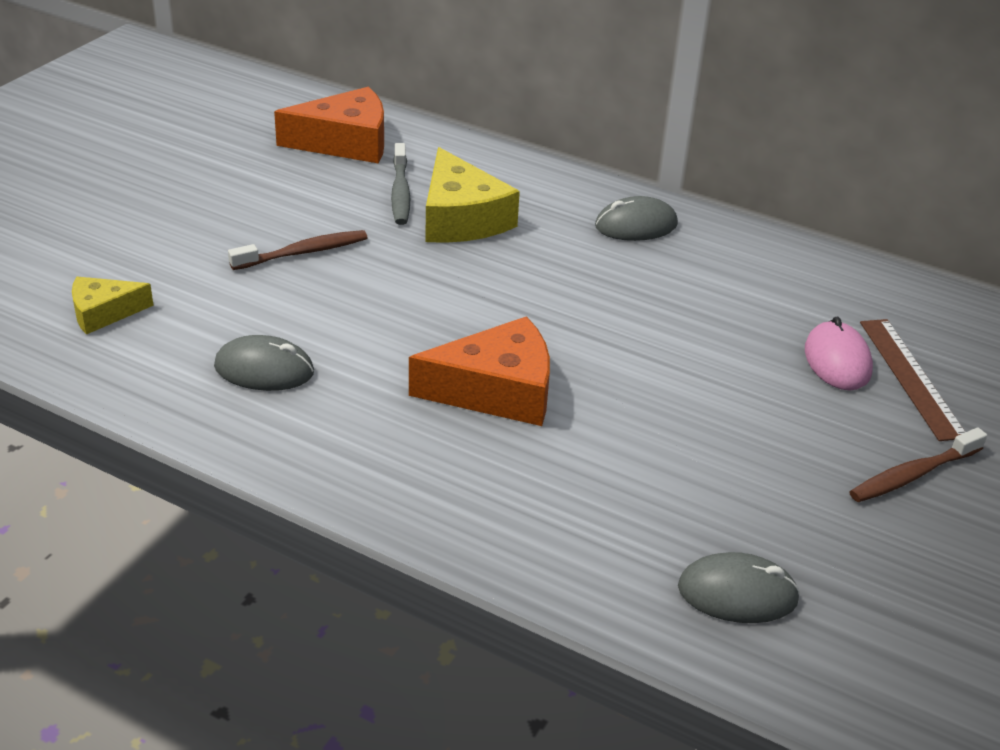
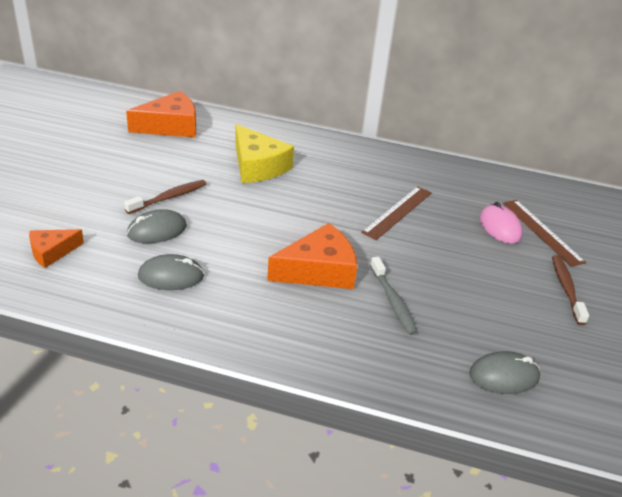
camera: 15 degrees left, 0 degrees up
yellow cheese [72,277,154,335] -> orange cheese [29,229,84,268]
grey toothbrush [391,143,410,225] -> grey toothbrush moved to [370,257,418,335]
grey mouse [595,196,678,241] -> grey mouse moved to [127,209,187,243]
brown toothbrush [849,428,987,502] -> brown toothbrush turned 135 degrees clockwise [552,255,589,325]
none -> brown ruler [361,186,432,240]

